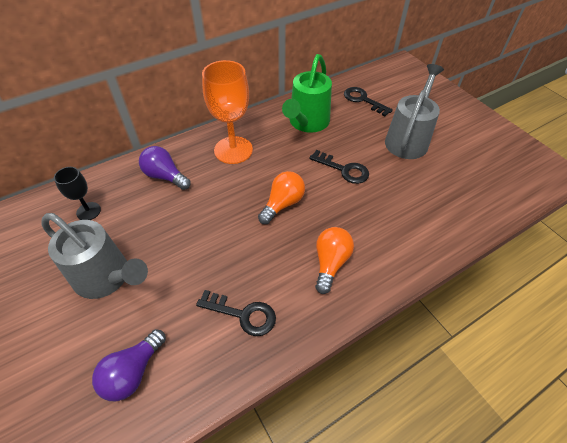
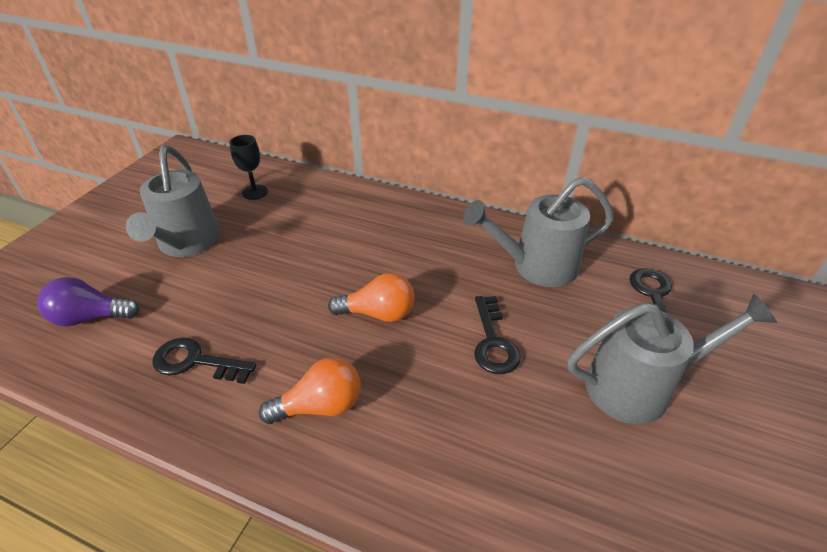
camera: 55 degrees right, 10 degrees down
purple light bulb [139,146,191,190] -> none
black key [196,290,276,336] -> black key turned 120 degrees clockwise [153,337,256,384]
orange goblet [202,60,253,164] -> none
green watering can [282,54,332,133] -> grey watering can [463,177,614,287]

